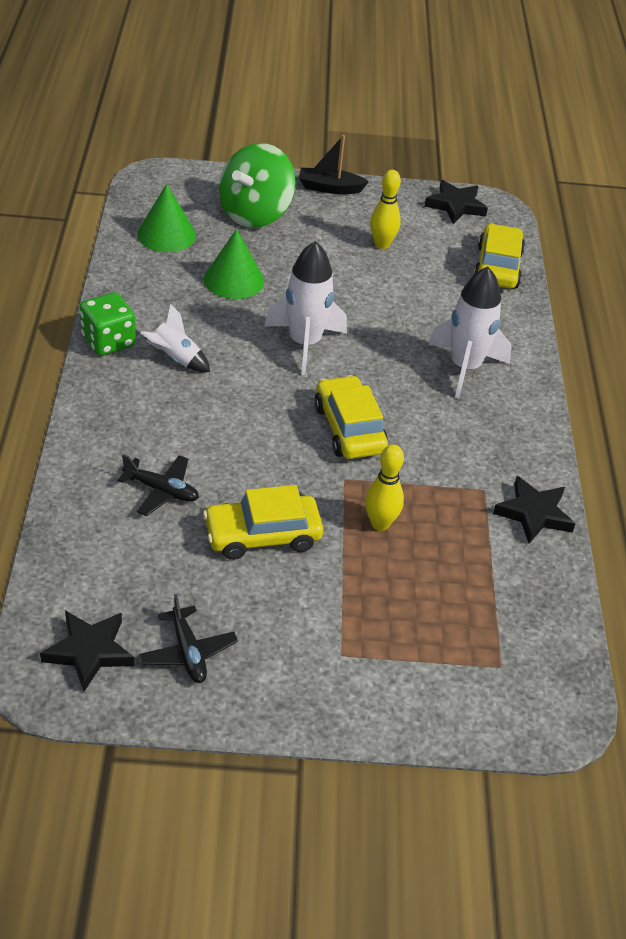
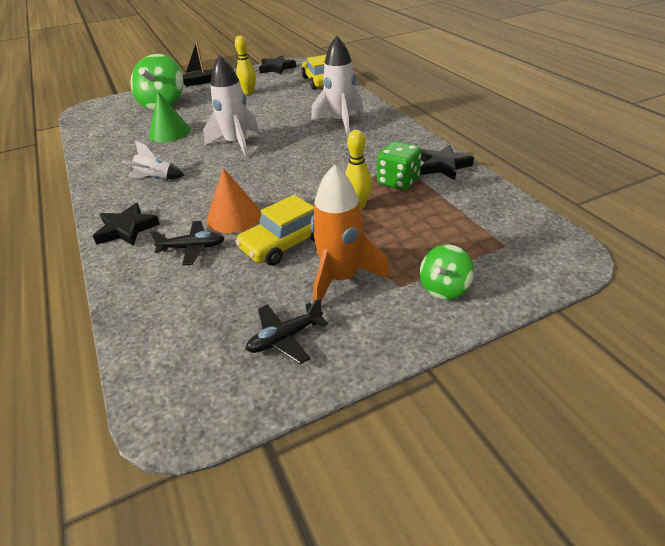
camera: 20 degrees left, 5 degrees down
black star [40,610,134,692] -> black star moved to [93,203,160,246]
green dice [80,292,136,356] -> green dice moved to [377,141,421,190]
green cone [137,184,196,252] -> none
black plane [139,594,238,683] -> black plane turned 105 degrees clockwise [246,298,328,364]
yellow car [314,375,388,459] -> none
none -> orange cone [207,168,261,233]
none -> orange rocket [311,165,390,302]
none -> green spinning top [420,245,474,300]

